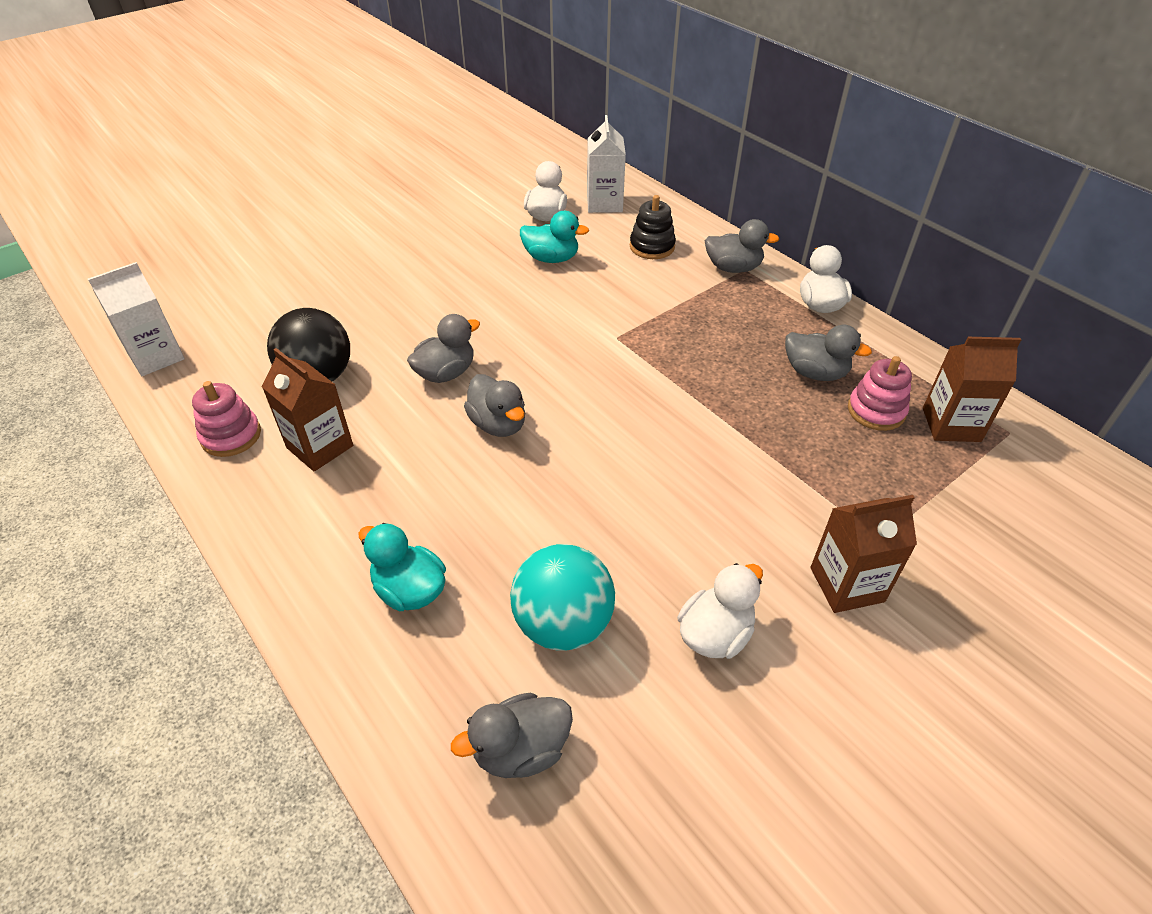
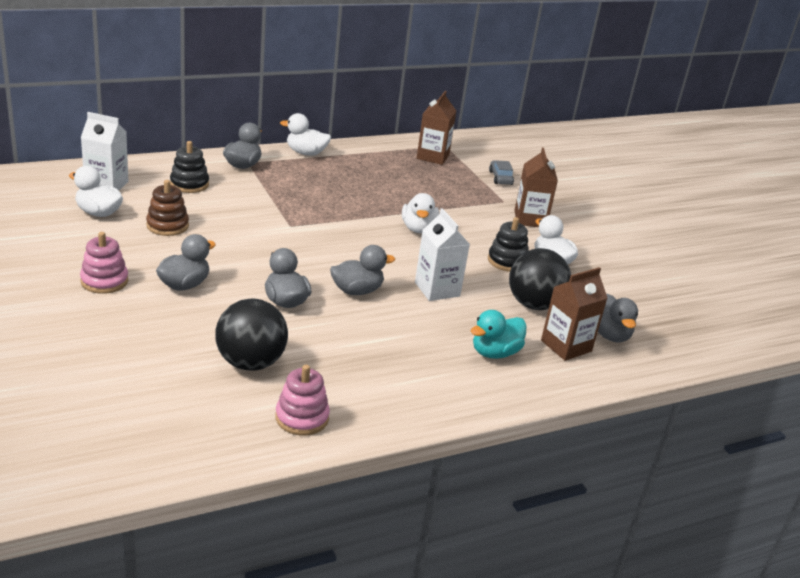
camera: 80 degrees left, 15 degrees down
white carton [88,262,185,376] -> white carton moved to [415,208,470,301]
brown carton [262,348,353,471] -> brown carton moved to [541,267,607,361]
turquoise ball [510,544,615,651] -> black ball [509,248,571,310]
turquoise duck [520,211,589,263] -> brown stacking toy [146,180,189,236]
grey duck [785,325,872,381] -> grey duck moved to [156,234,216,291]
pink stacking toy [848,356,912,431] -> pink stacking toy moved to [80,232,128,294]
none -> white duck [402,193,439,233]
none -> black stacking toy [488,217,529,272]
none -> grey car [489,160,514,185]

